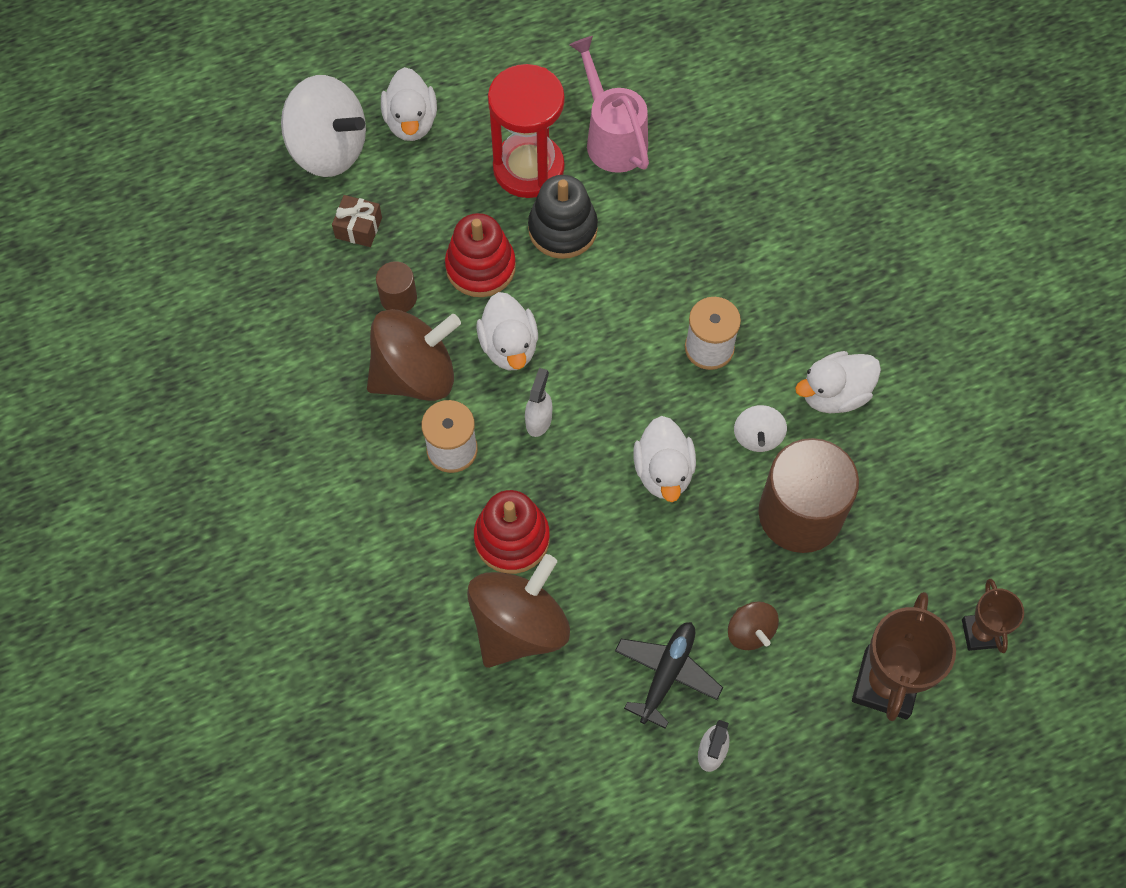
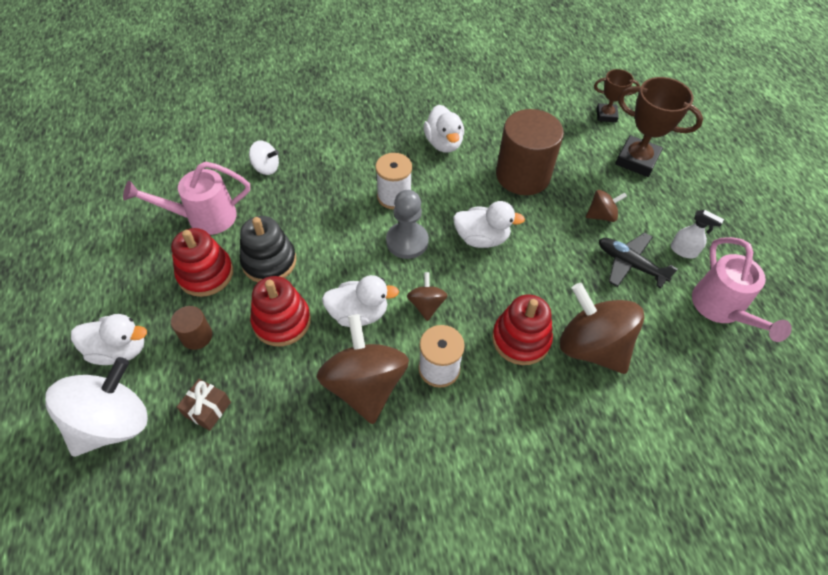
camera: 80 degrees left, 10 degrees down
brown cylinder [376,261,417,312] -> brown cylinder moved to [171,306,212,350]
red hourglass [488,64,565,198] -> red stacking toy [171,228,233,297]
white spray bottle [525,368,552,437] -> brown spinning top [407,272,448,321]
white spinning top [734,405,787,452] -> white spinning top moved to [249,141,279,175]
none -> grey pawn [386,190,429,259]
none -> pink watering can [692,237,792,342]

